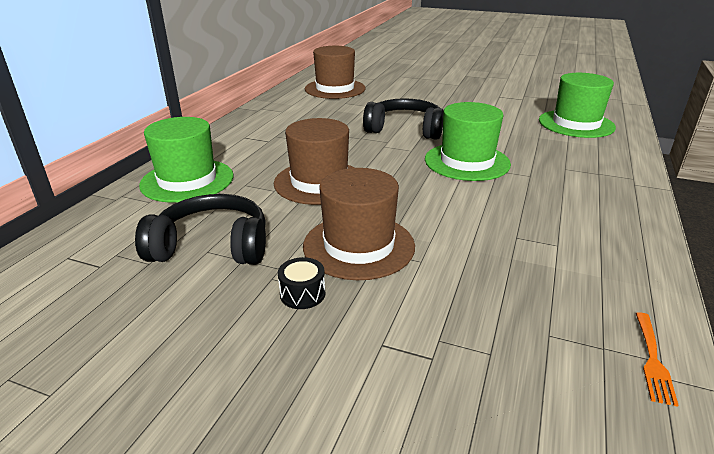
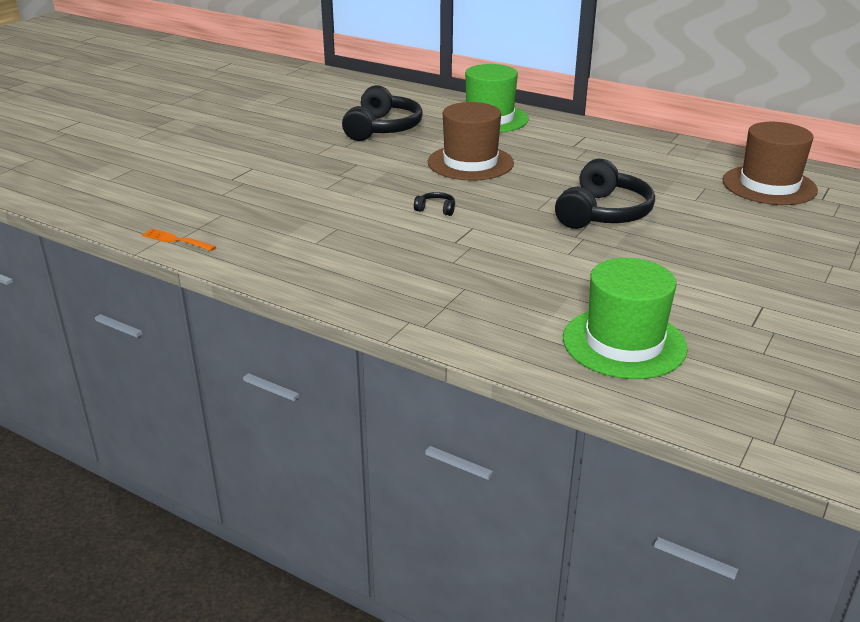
camera: 100 degrees right, 0 degrees up
black drum [278,257,325,309] -> none
brown hat [303,168,415,280] -> none
green hat [425,102,511,181] -> none
none -> black headphones [414,192,455,216]

